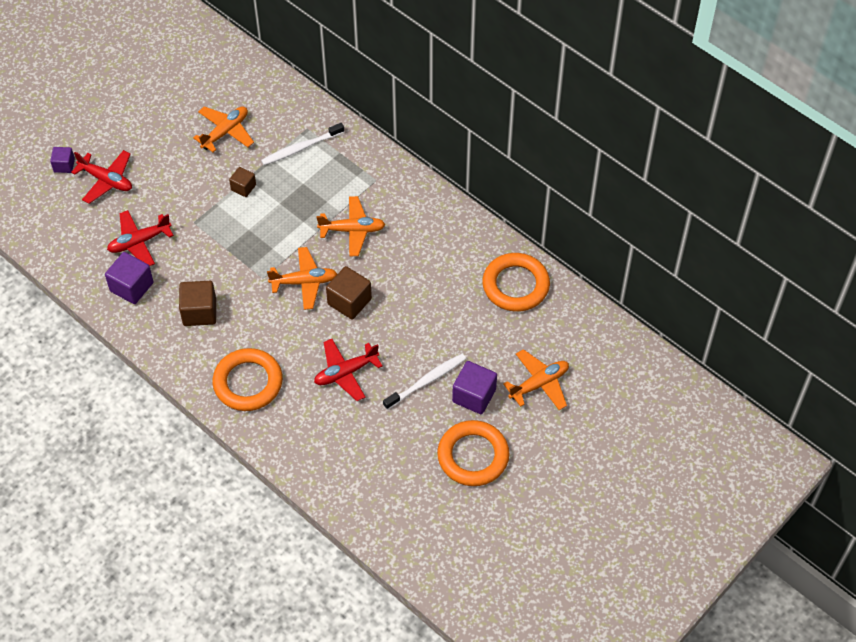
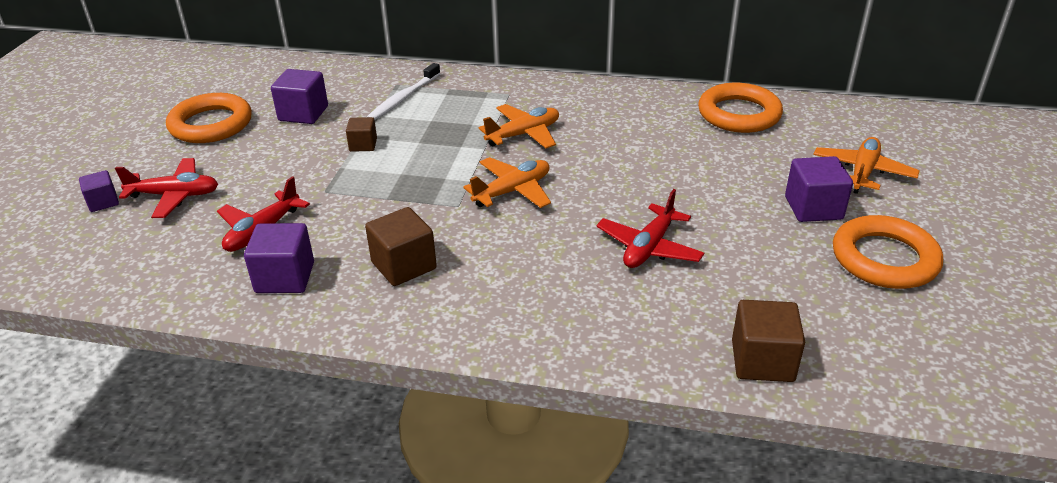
camera: 30 degrees left, 20 degrees down
orange plane [193,106,254,152] -> purple cube [271,69,328,124]
orange ring [213,348,283,411] -> orange ring moved to [166,93,252,143]
brown cube [326,266,372,319] -> brown cube moved to [732,300,805,382]
white toothbrush [383,354,466,410] -> none

